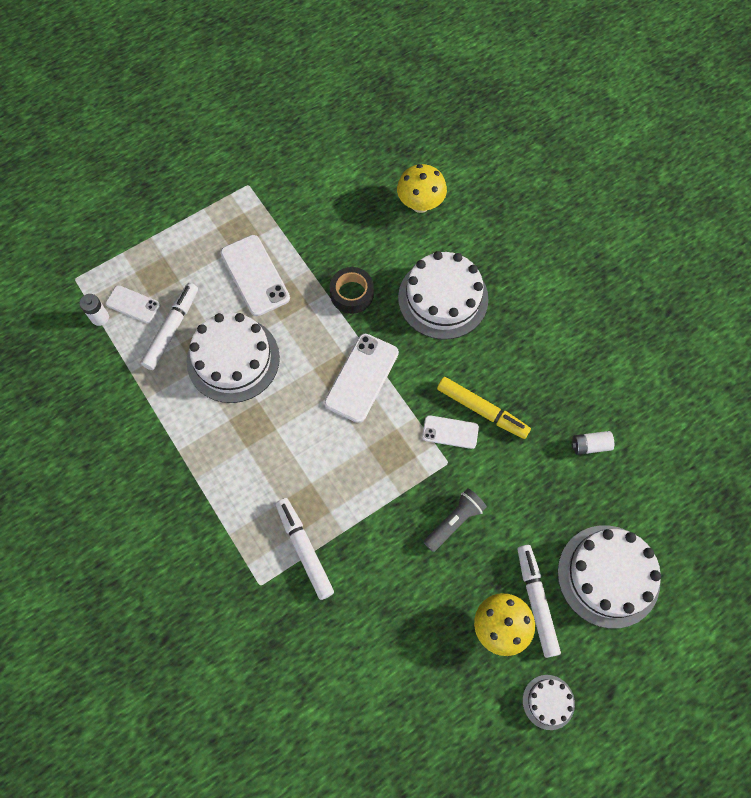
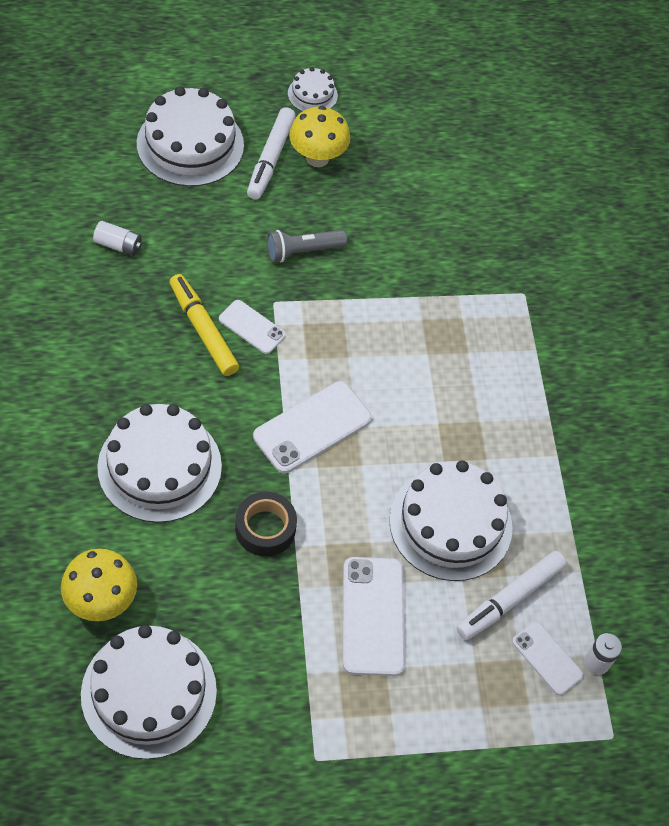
camera: 160 degrees left, 10 degrees down
white marker [276,498,334,600] -> none
none -> white cake [81,625,217,759]

